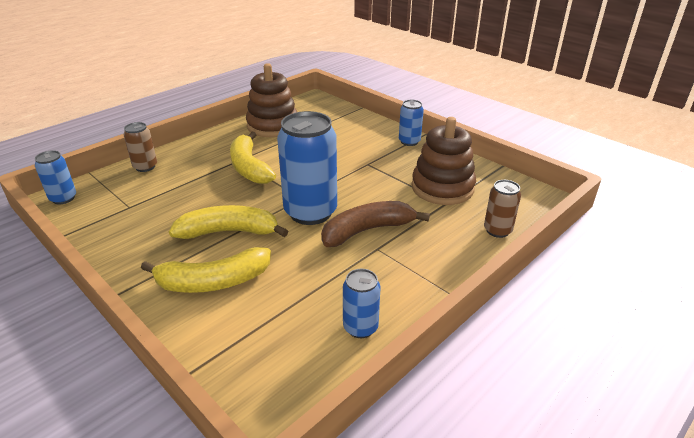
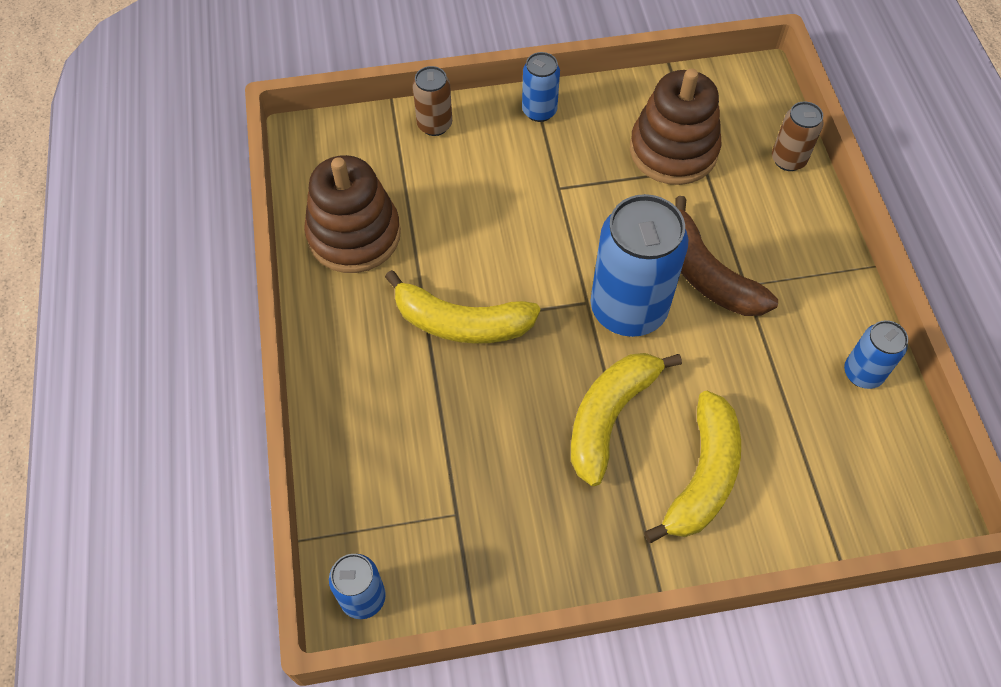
camera: 55 degrees left, 25 degrees up
brown can [124,122,157,172] -> brown can moved to [413,66,452,136]
brown banana [321,201,430,247] -> brown banana turned 45 degrees counterclockwise [675,196,778,316]

